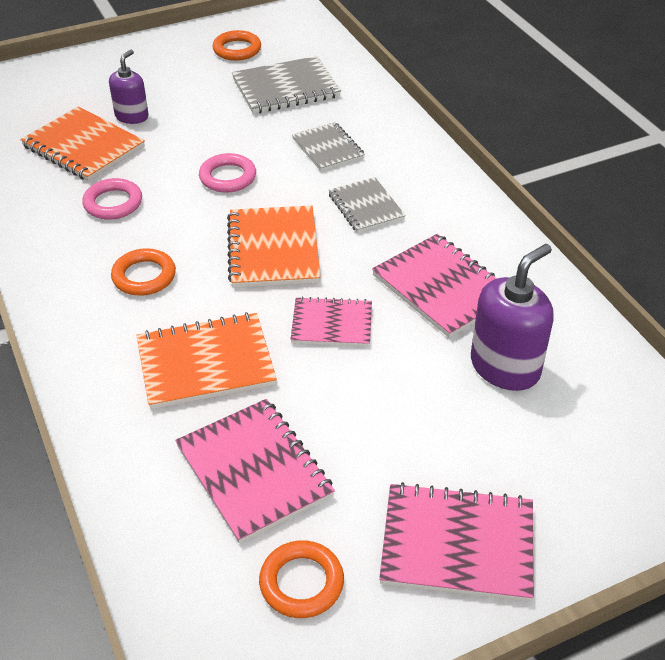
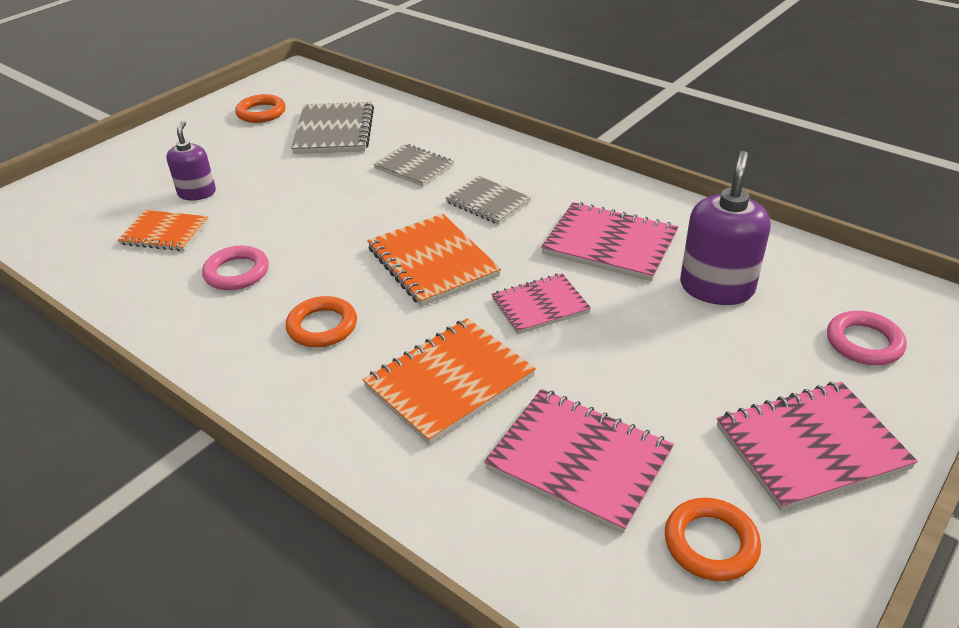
camera: 25 degrees left, 5 degrees down
orange notebook [20,107,145,182] -> orange notebook [118,210,209,251], size x0.65
pink ring [199,153,256,193] -> pink ring moved to [827,311,907,365]
grey notebook [232,56,341,114] -> grey notebook turned 45 degrees counterclockwise [291,102,374,154]

